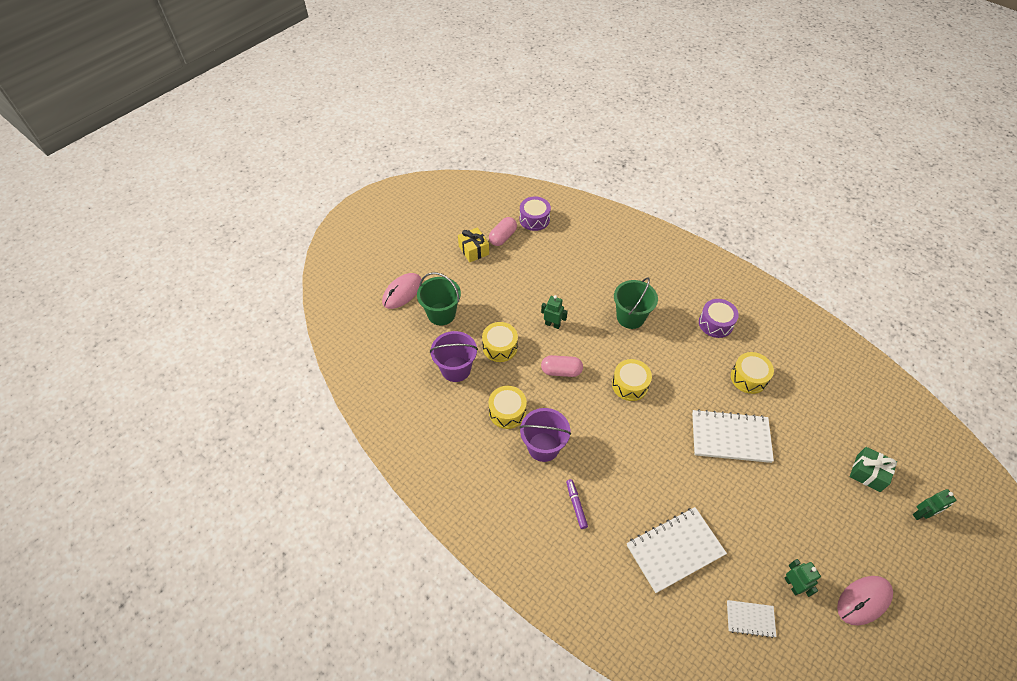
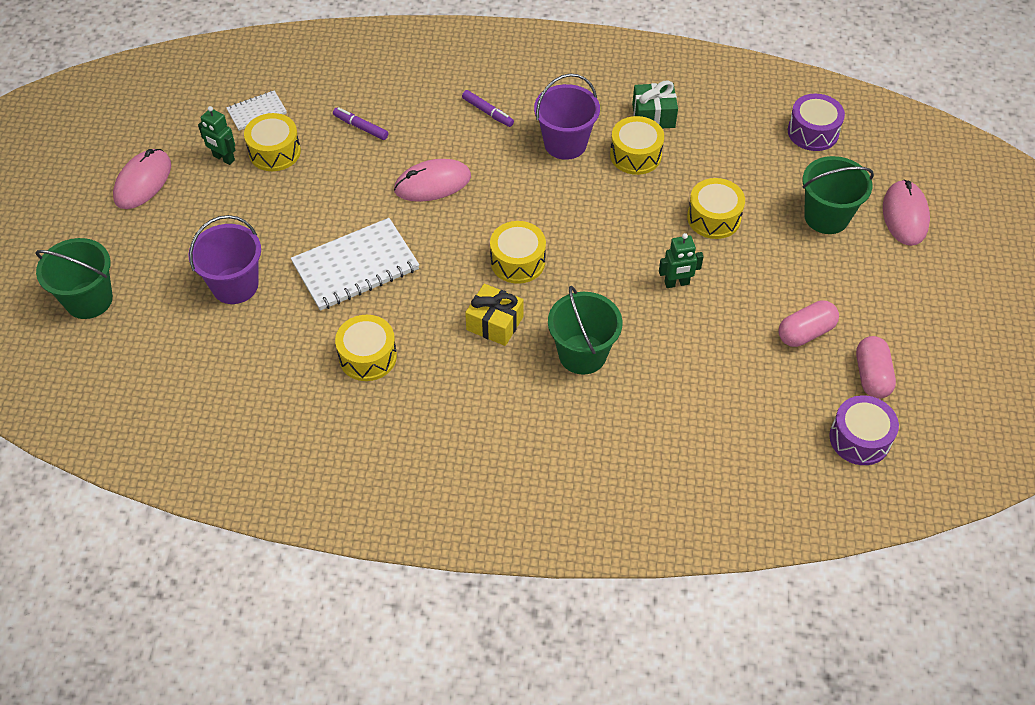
camera: 145 degrees right, 0 degrees up
purple bucket [430,331,478,382] -> purple bucket moved to [188,215,261,304]
yellow gift [458,227,489,262] -> yellow gift moved to [465,284,523,346]
pink capsule [541,355,583,377] -> pink capsule moved to [778,300,839,347]
white notebook [627,507,727,593] -> purple marker [333,107,388,140]
purple drum [699,299,739,338] -> purple drum moved to [788,94,845,151]
green gift [850,447,897,492] -> green gift moved to [632,80,678,128]
green robot [913,489,956,520] -> green bucket [35,238,113,319]
none -> yellow drum [244,113,301,171]
none -> pink mouse [394,159,471,202]

